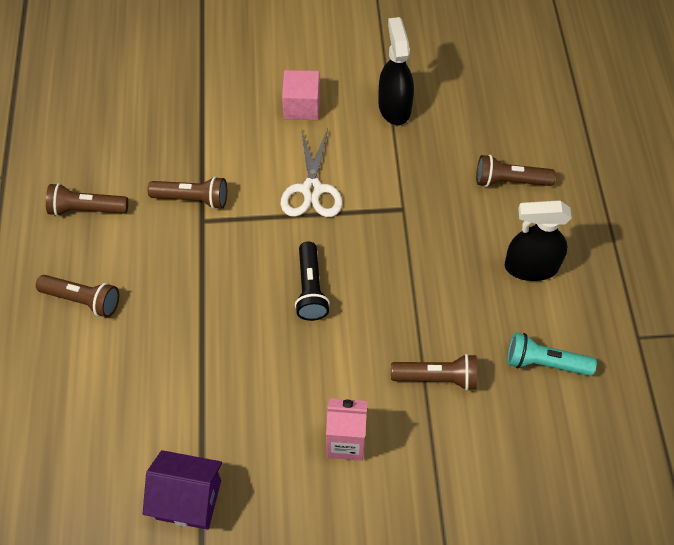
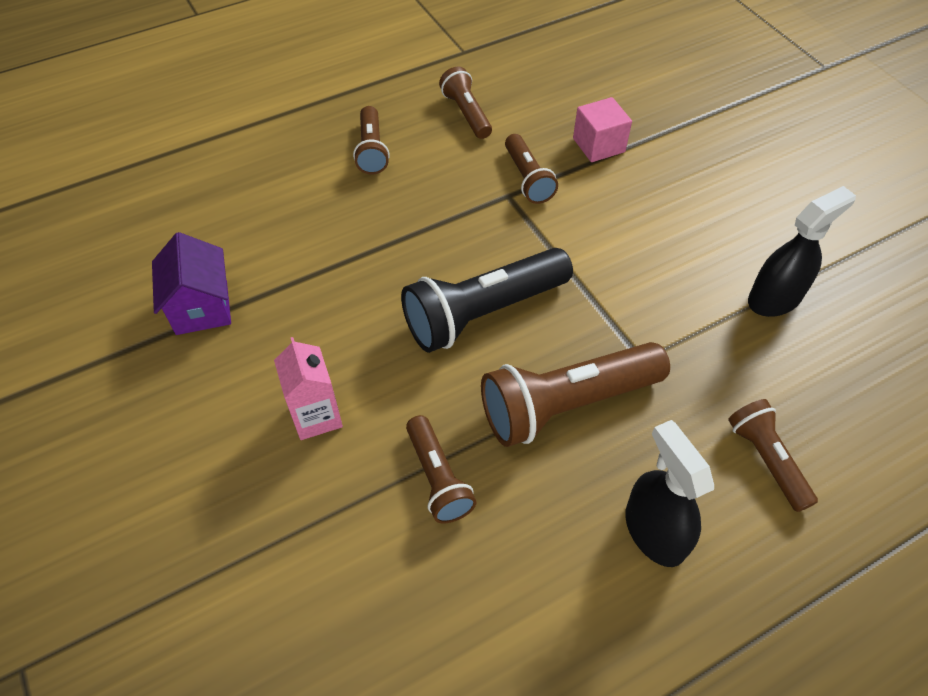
camera: 65 degrees right, 5 degrees down
white scissors [280,129,342,217] -> none
pink cube [282,70,320,120] -> pink cube moved to [573,97,632,162]
black flashlight [295,242,330,321] -> black flashlight [401,248,573,353], size x1.76
turquoise flashlight [507,332,597,376] -> none
none -> brown flashlight [481,342,670,447]

